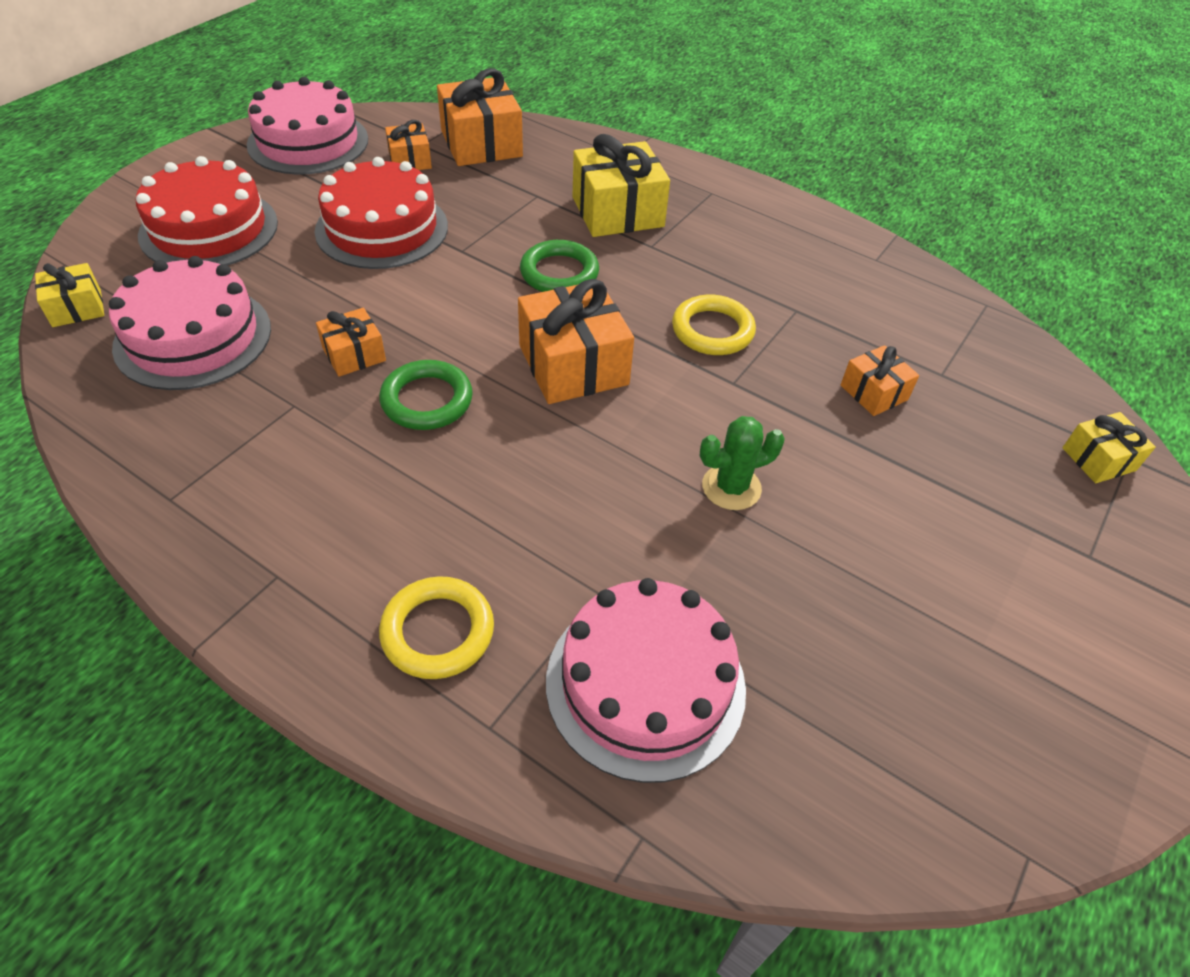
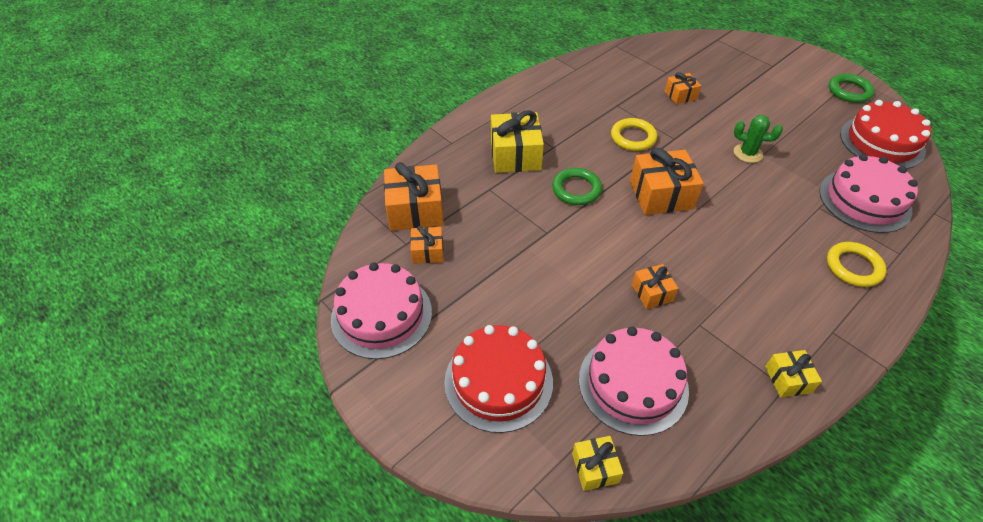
camera: 75 degrees left, 0 degrees up
red cake [314,157,448,269] -> red cake moved to [840,100,931,169]
green ring [379,360,473,430] -> green ring moved to [829,74,875,103]
green cactus [700,416,785,510] -> green cactus turned 60 degrees counterclockwise [734,115,783,163]
yellow gift [1062,412,1156,483] -> yellow gift moved to [765,350,822,398]

